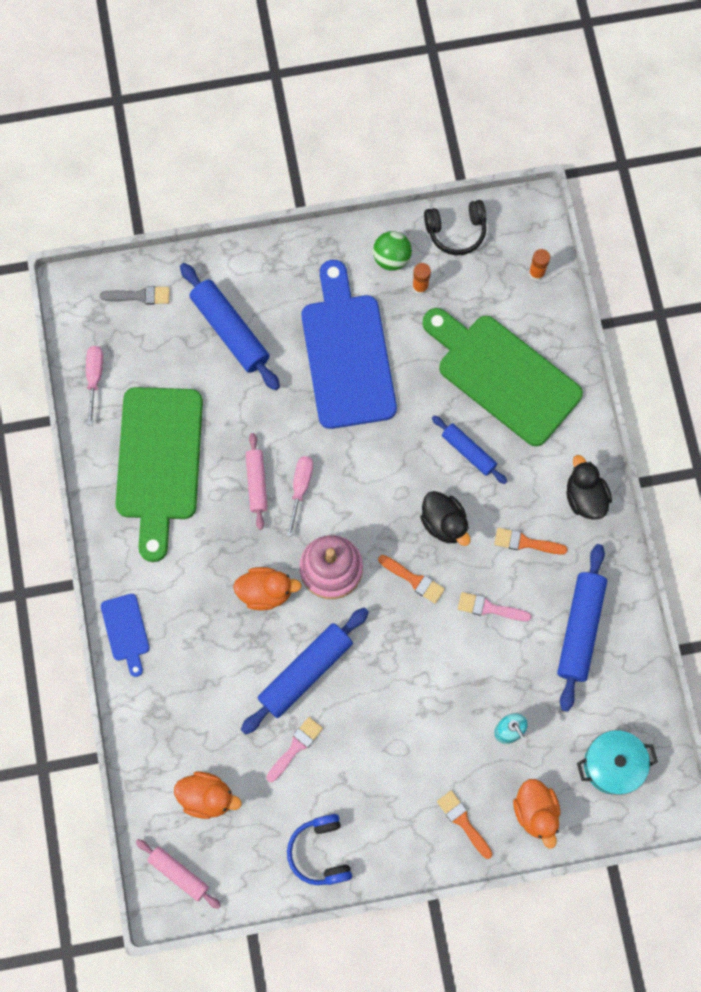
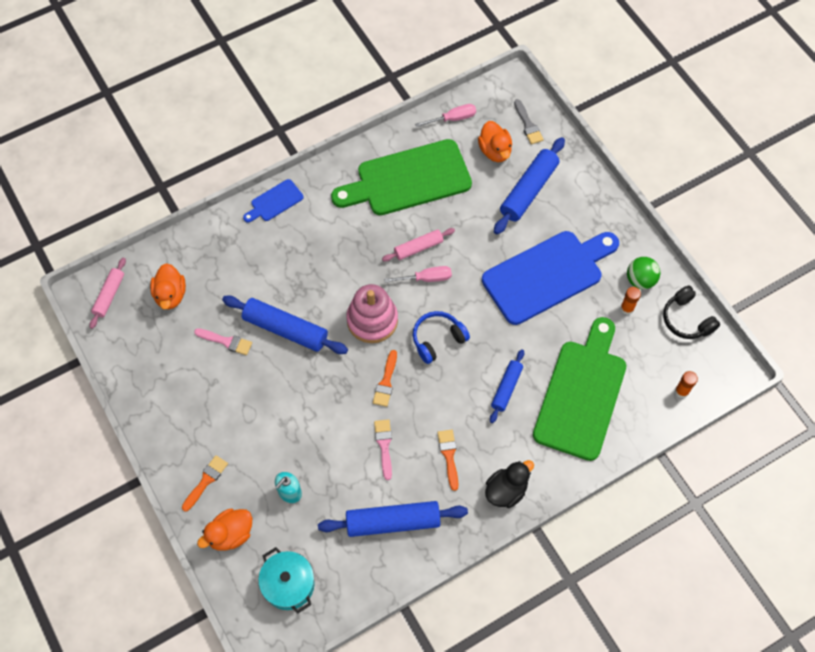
camera: 70 degrees right, 10 degrees down
orange duck [233,567,302,610] -> orange duck moved to [478,121,512,162]
blue headphones [287,814,352,885] -> blue headphones moved to [413,311,470,364]
black duck [420,491,470,546] -> none

